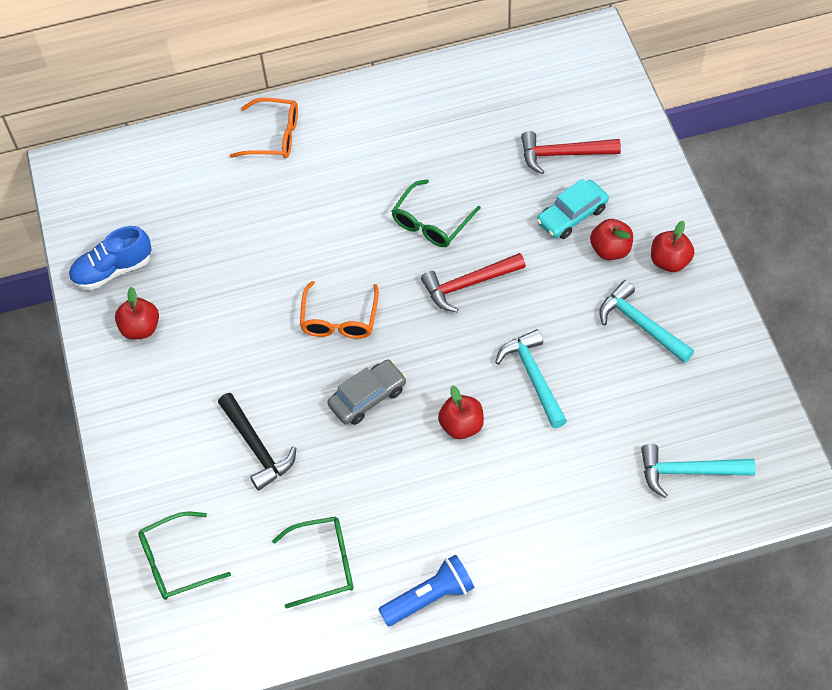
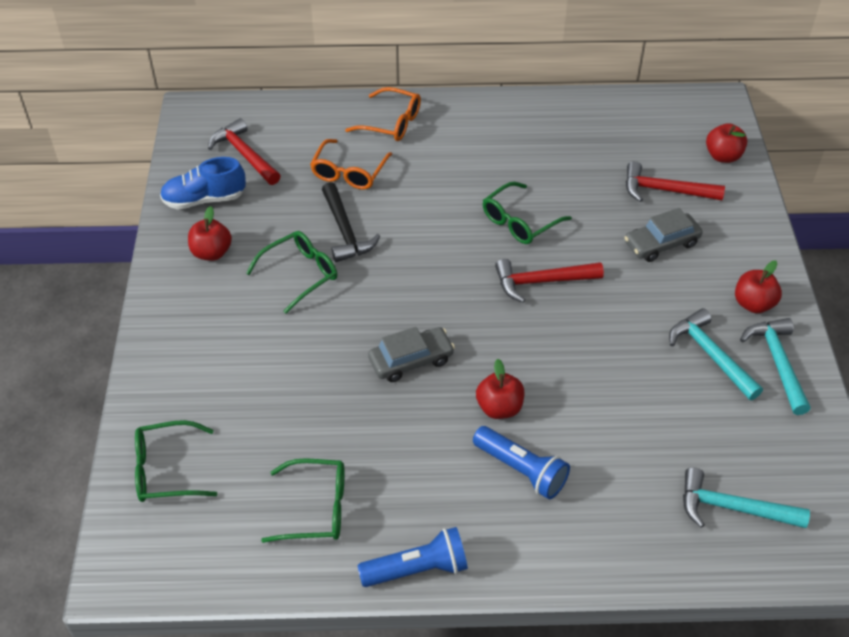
camera: 10 degrees right, 10 degrees down
black hammer [218,393,296,491] -> black hammer moved to [322,182,380,262]
orange glasses [300,281,379,339] -> orange glasses moved to [310,139,392,190]
turquoise hammer [495,329,567,428] -> turquoise hammer moved to [740,318,811,415]
turquoise car [536,179,609,239] -> grey car [624,208,703,262]
red apple [590,219,633,260] -> red apple moved to [706,123,747,163]
none -> red hammer [208,118,281,185]
none -> green glasses [246,231,337,314]
none -> blue flashlight [473,426,570,499]

